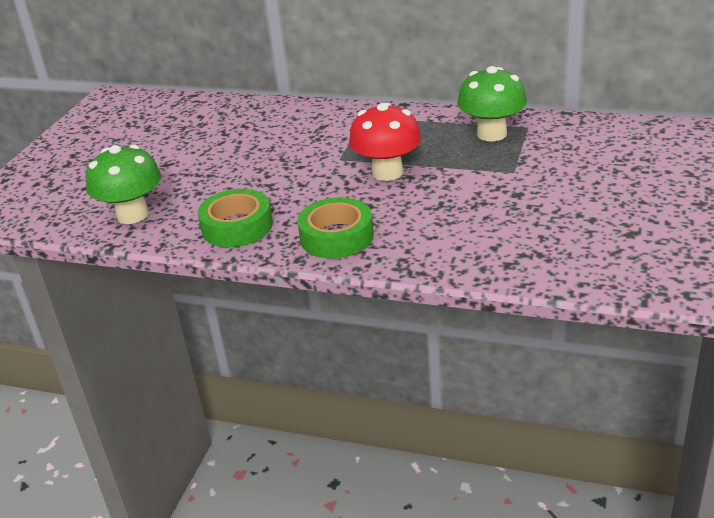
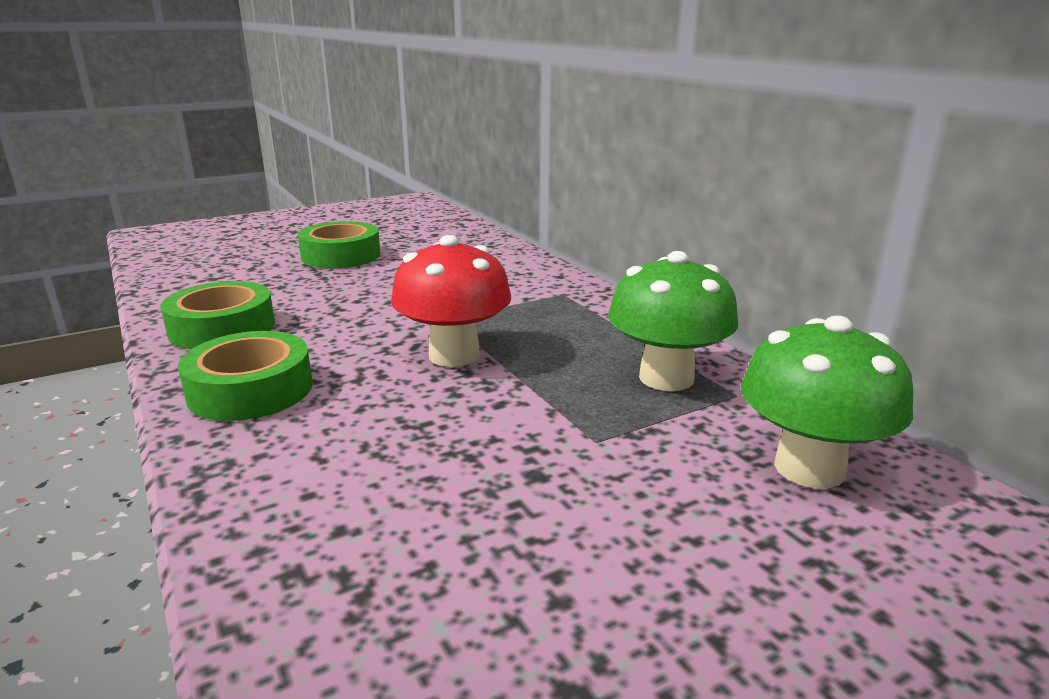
camera: 40 degrees right, 10 degrees down
green mushroom [86,145,161,224] -> green mushroom moved to [741,315,913,488]
none -> green tape [298,221,380,268]

